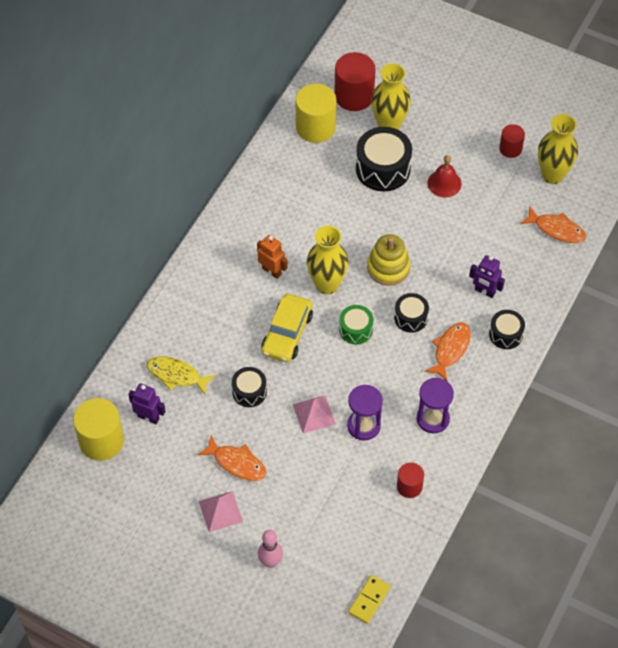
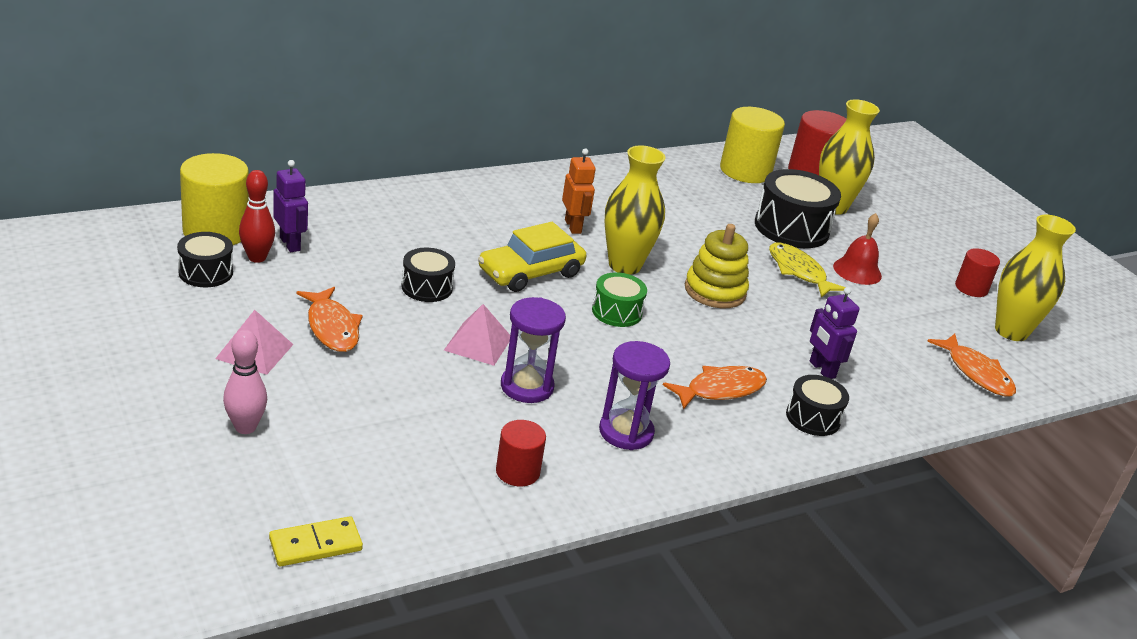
camera: 30 degrees right, 25 degrees down
yellow fish [147,356,216,396] -> yellow fish moved to [769,242,846,298]
black drum [394,293,429,333] -> black drum moved to [177,232,233,287]
none -> red bowling pin [239,170,275,263]

